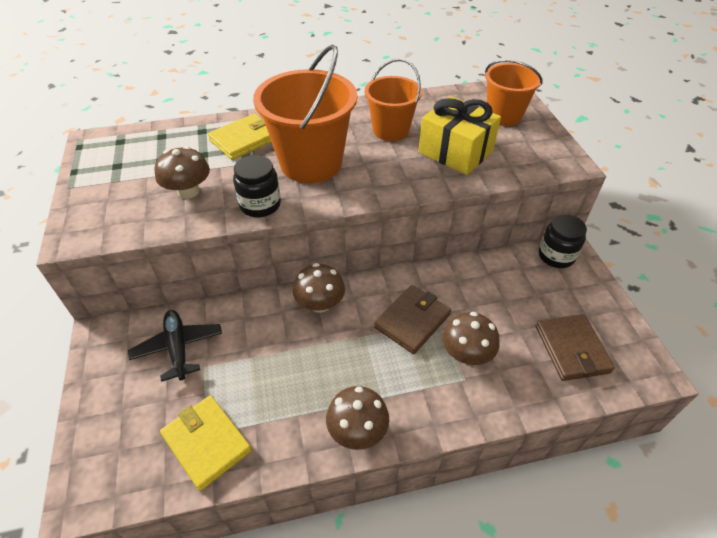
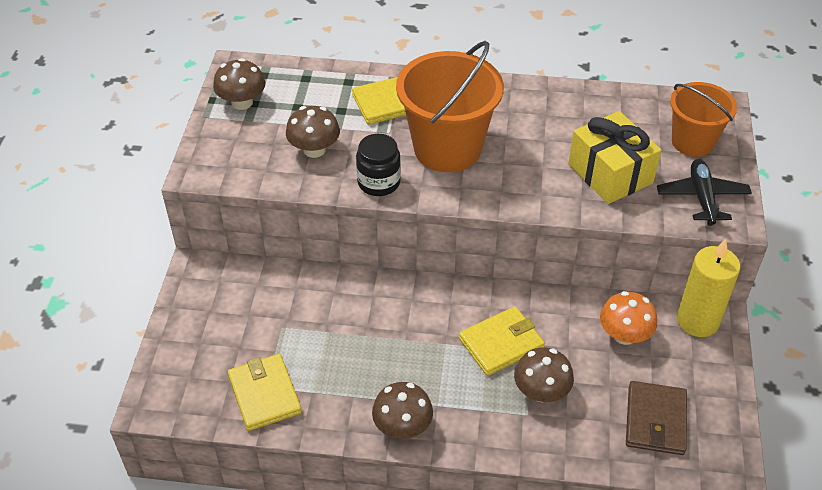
camera: 20 degrees right, 0 degrees up
black plane [128,310,222,382] -> black plane moved to [657,159,752,226]
brown mushroom [293,263,345,313] -> brown mushroom moved to [213,58,266,110]
orange bucket [365,58,422,141] -> none
brown wallet [374,285,451,354] -> yellow wallet [459,306,545,376]
black jar [539,214,587,268] -> yellow candle [677,239,741,337]
none -> orange mushroom [600,291,657,345]

